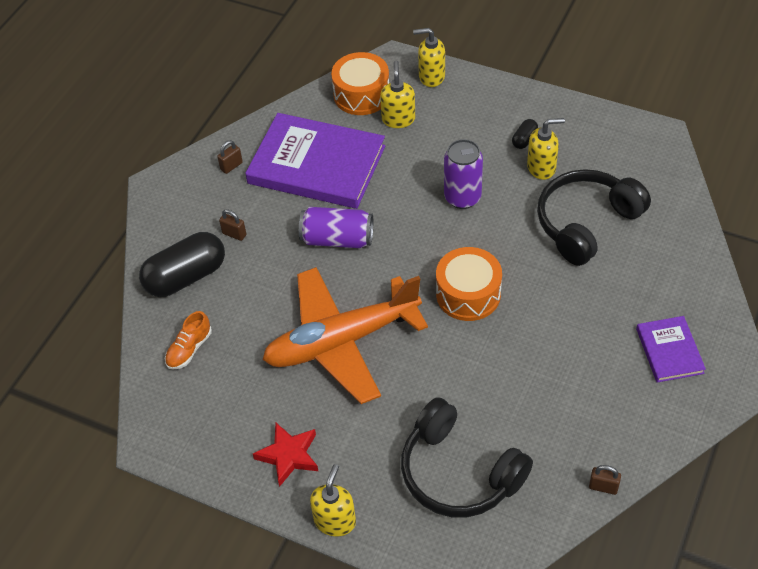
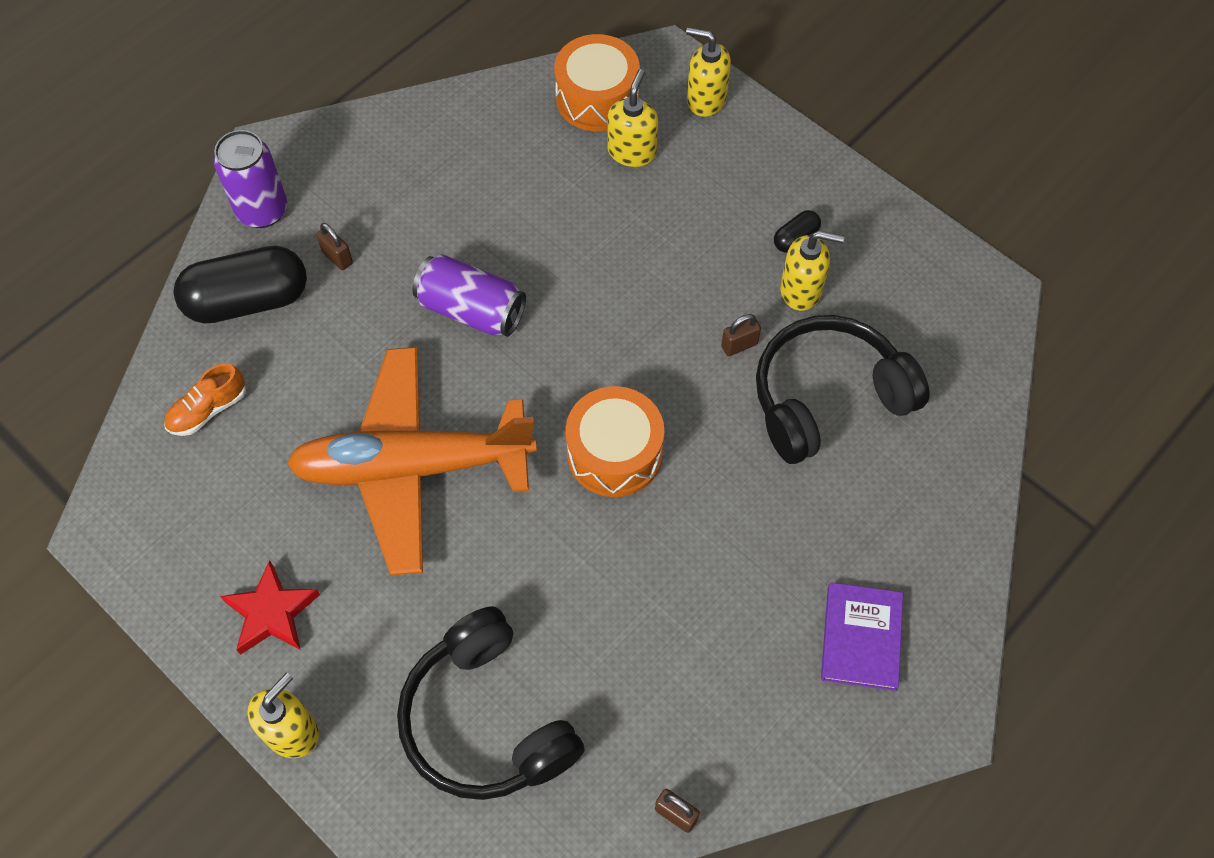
camera: 15 degrees right, 10 degrees up
brown padlock [217,140,243,174] -> brown padlock moved to [721,314,761,356]
purple book [245,113,385,209] -> none
purple can [444,139,483,209] -> purple can moved to [214,130,287,228]

